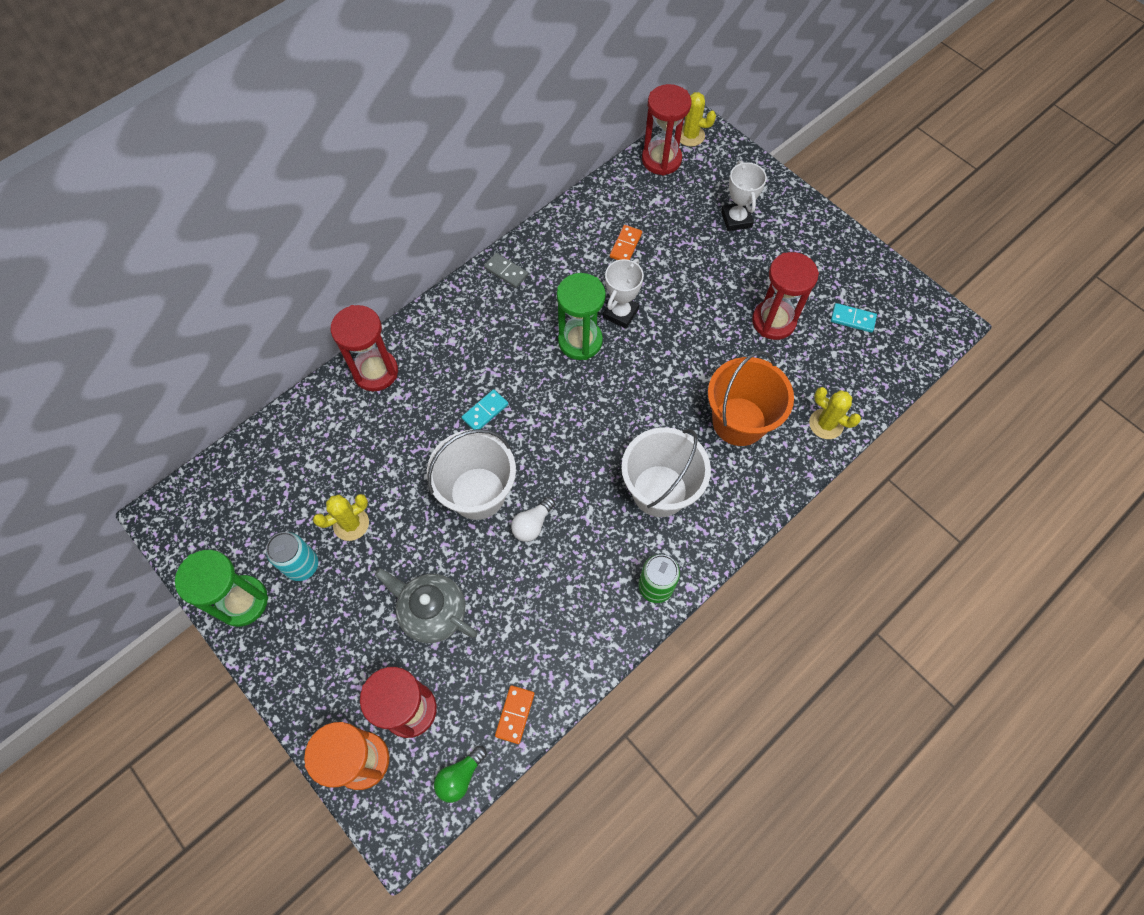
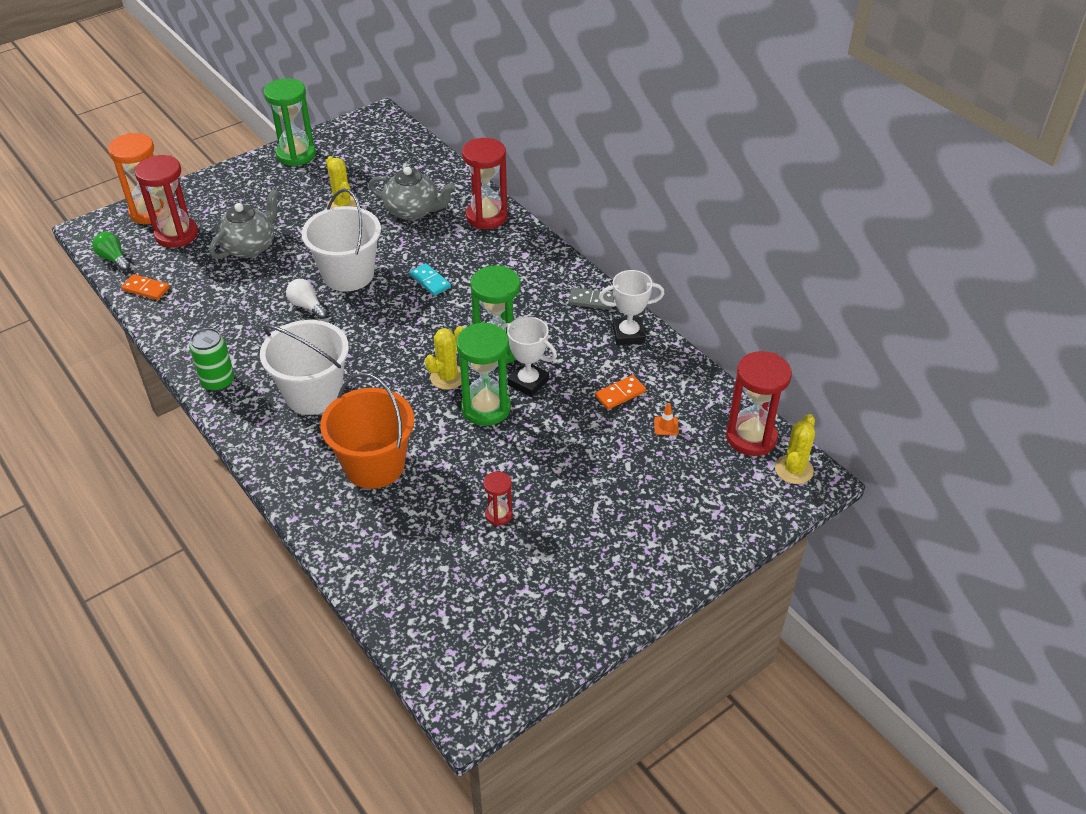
camera: 95 degrees right, 20 degrees down
turquoise can [266,532,318,581] -> none
grey domino [484,253,528,288] -> grey domino turned 60 degrees clockwise [569,288,614,310]
orange domino [610,225,642,260] -> orange domino turned 60 degrees counterclockwise [595,375,646,410]
white trophy [721,161,767,231] -> white trophy moved to [599,270,665,345]
red hourglass [752,252,819,340] -> red hourglass [483,471,513,526], size x0.51
yellow cactus [809,387,861,439] -> yellow cactus moved to [425,326,464,390]
turquoise domino [831,303,877,333] -> none
none -> grey teapot [369,167,455,220]
none -> green hourglass [456,322,511,426]
none -> orange traffic cone [654,403,679,435]

